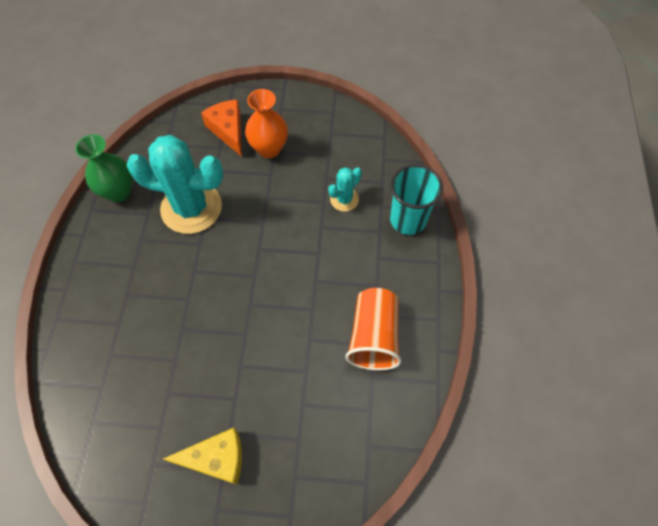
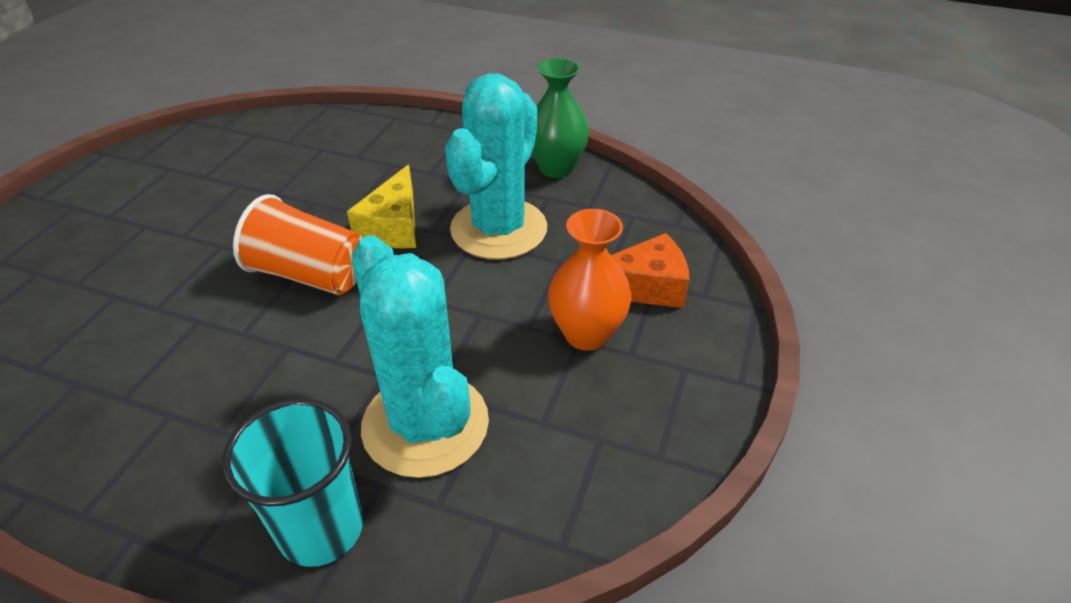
camera: 105 degrees right, 20 degrees down
yellow cheese [163,428,242,485] -> yellow cheese moved to [347,165,416,248]
turquoise cactus [328,167,362,212] -> turquoise cactus [352,235,489,478], size x2.10
orange cup [345,288,401,370] -> orange cup moved to [233,194,363,295]

